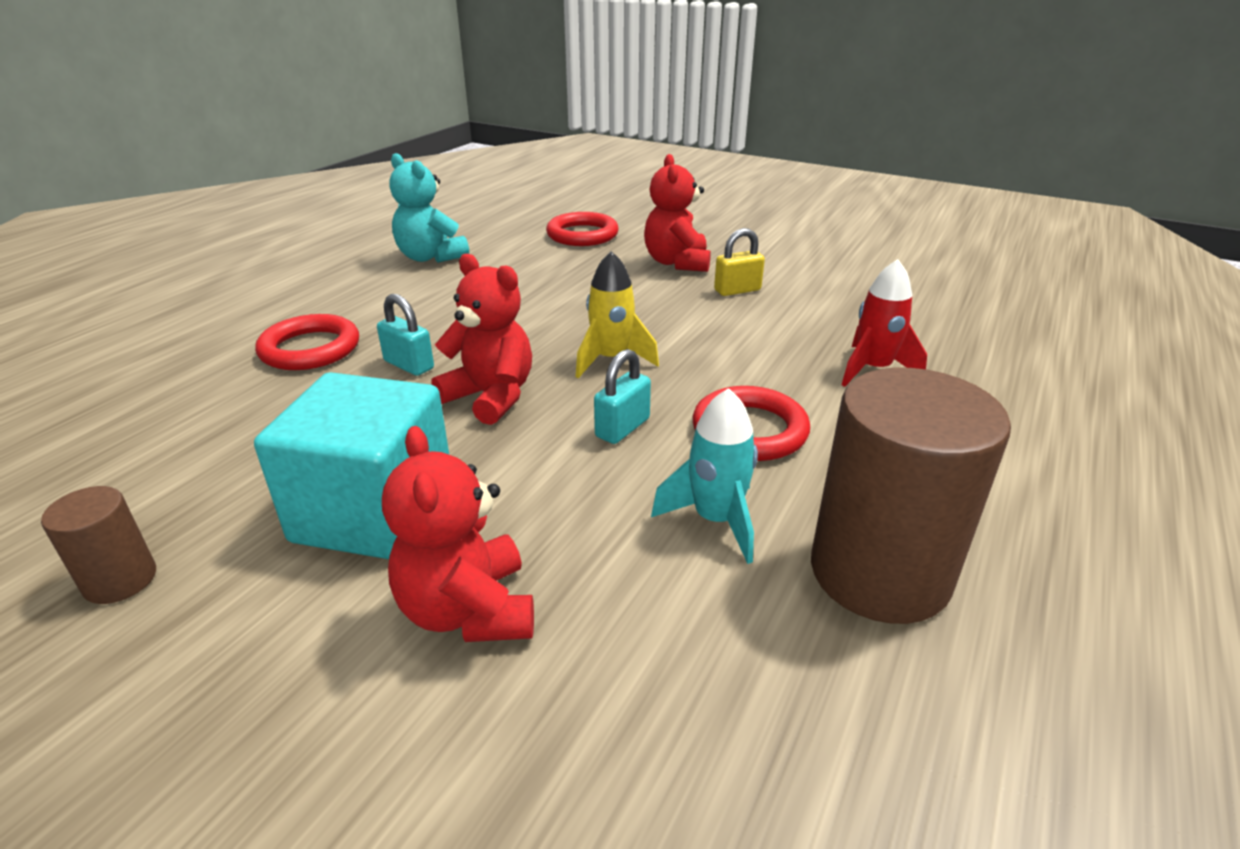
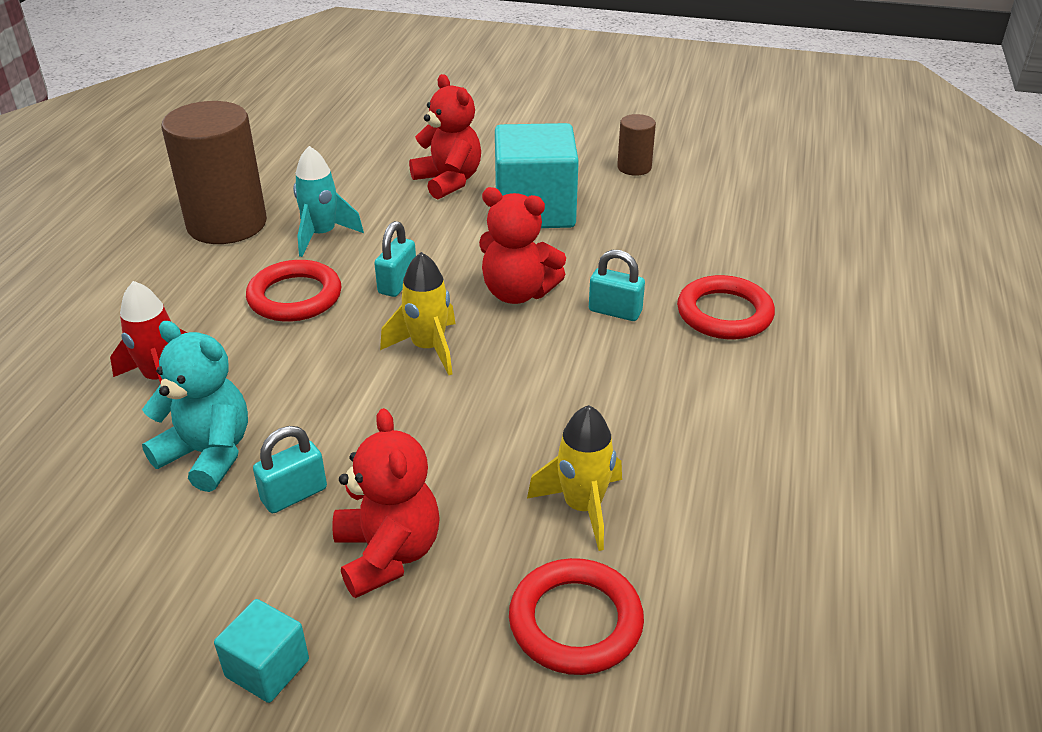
camera: 165 degrees right, 5 degrees up
turquoise teddy bear [389,153,469,263] -> turquoise teddy bear moved to [142,321,248,492]
yellow padlock [714,228,765,296] -> turquoise padlock [253,426,327,513]
none -> turquoise cube [214,599,309,703]
none -> yellow rocket [527,405,622,551]

